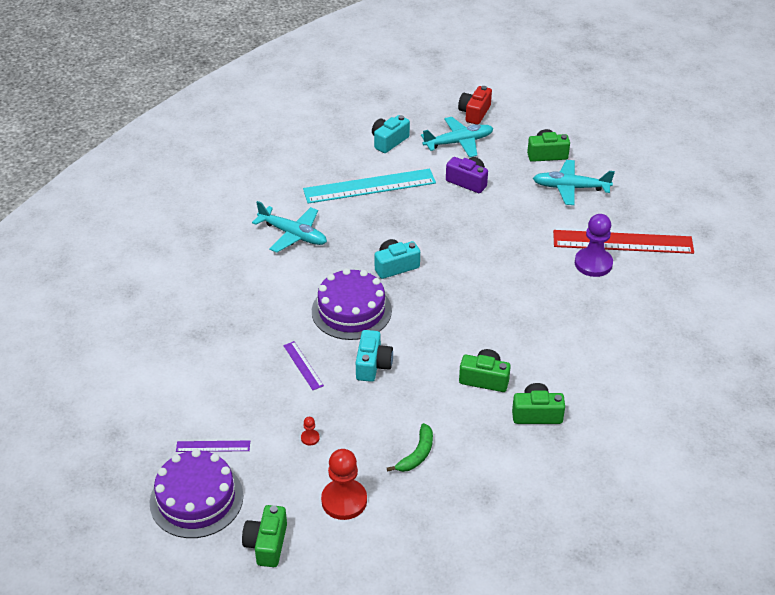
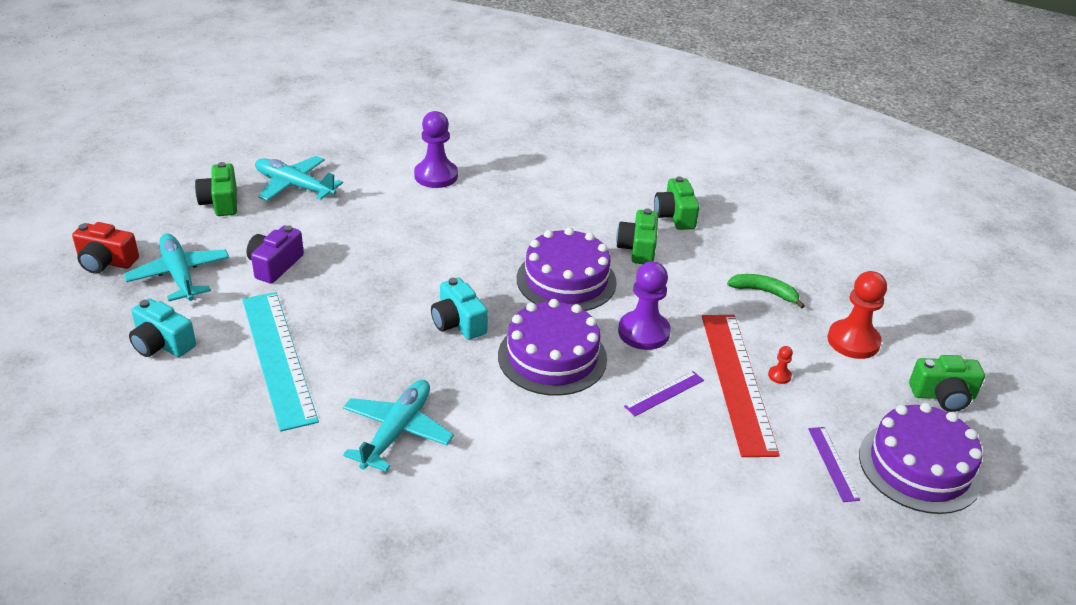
camera: 100 degrees left, 5 degrees down
turquoise camera [356,330,393,382] -> purple pawn [618,261,671,350]
turquoise plane [533,160,615,205] -> turquoise plane turned 120 degrees clockwise [255,156,343,201]
red ruler [553,230,694,254] -> red ruler moved to [702,315,780,457]
none -> purple cake [517,227,617,311]

